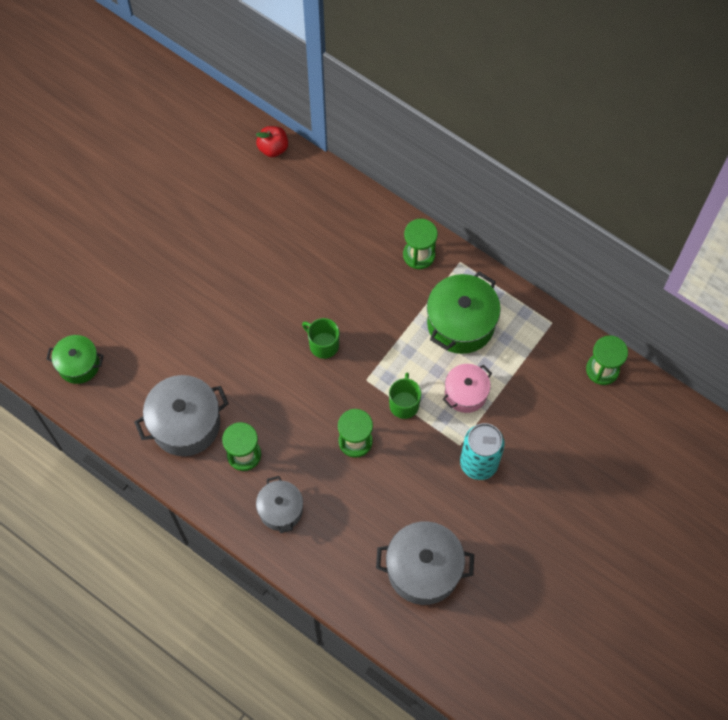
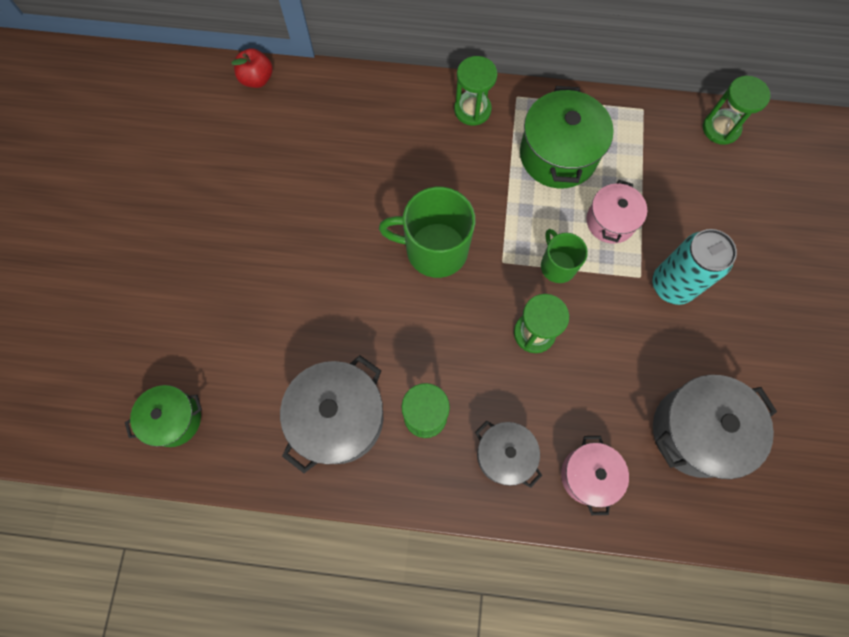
camera: 30 degrees left, 5 degrees up
green mug [302,318,339,359] -> green mug [379,187,475,278], size x1.73
none -> pink pot [561,436,629,515]

